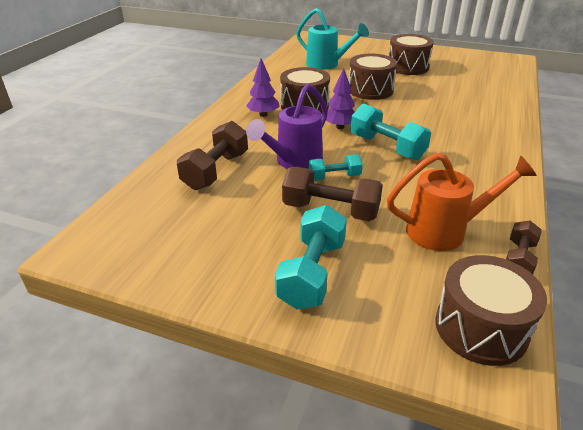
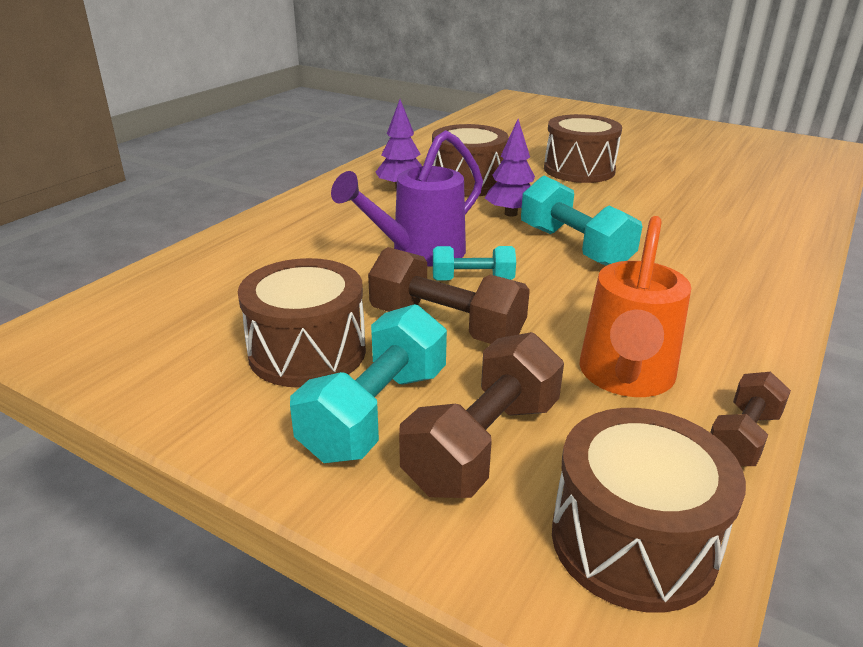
camera: 10 degrees right, 5 degrees down
brown dumbbell [177,121,248,190] -> brown dumbbell moved to [399,332,564,498]
turquoise watering can [297,8,369,70] -> none
orange watering can [387,153,537,251] -> orange watering can turned 105 degrees clockwise [579,216,691,397]
brown drum [389,34,434,75] -> brown drum moved to [238,258,366,388]

